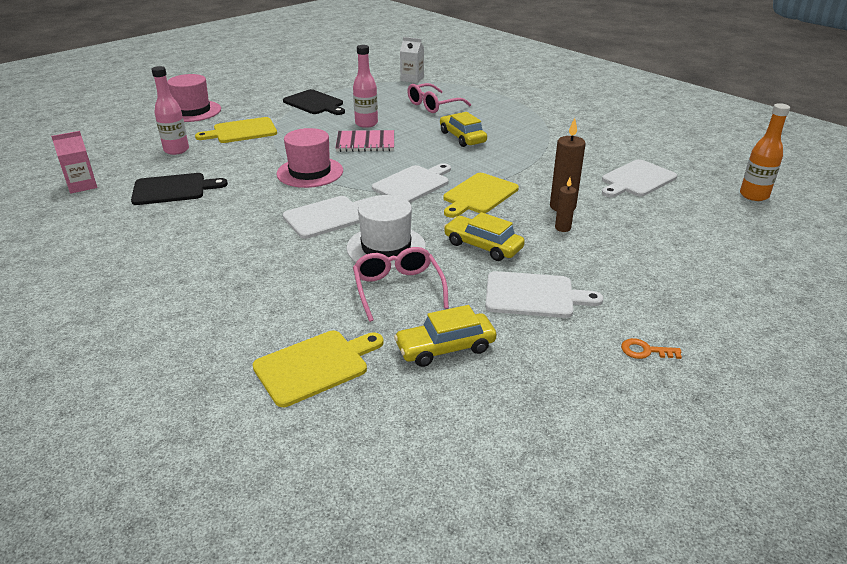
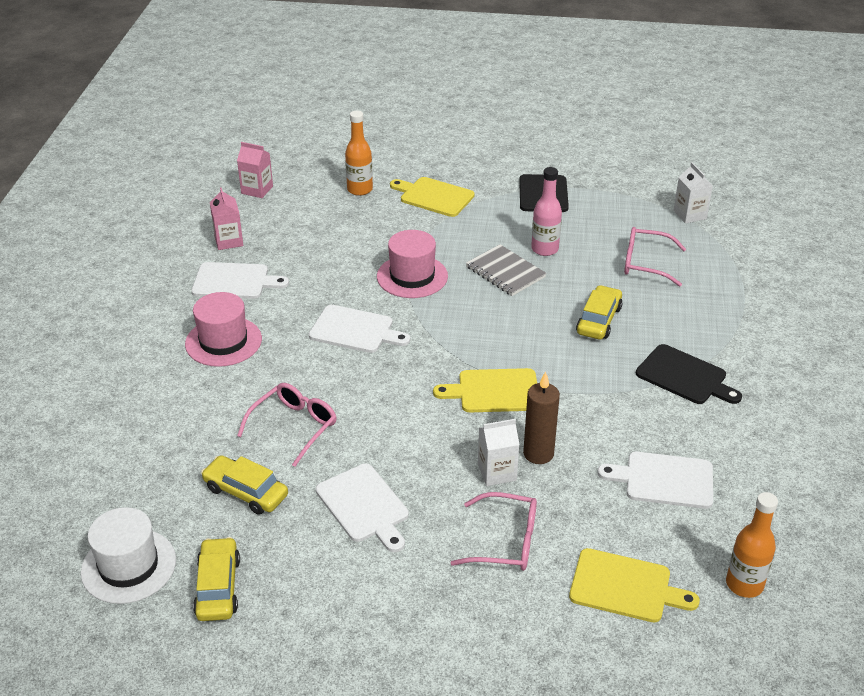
camera: 50 degrees right, 5 degrees up
black cutting board [131,173,228,205] -> black cutting board moved to [636,344,742,404]
pink bottle [151,66,189,155] -> orange bottle [345,111,373,196]
pink hat [167,74,221,122] -> pink hat moved to [185,292,262,367]
yellow cutting board [252,331,383,407] -> yellow cutting board moved to [569,548,700,623]
pink notebook [335,130,394,152] -> grey notebook [466,244,547,296]
white hat [346,195,426,269] -> white hat moved to [81,507,176,604]
white cutting board [372,163,451,203] -> white cutting board moved to [191,262,289,299]
yellow car [444,212,525,261] -> yellow car moved to [193,537,240,621]
brown candle [555,177,577,232] -> white carton [478,419,520,486]
orange key [621,338,682,359] -> none
none -> pink carton [210,187,243,250]
none -> pink glasses [451,492,537,571]

